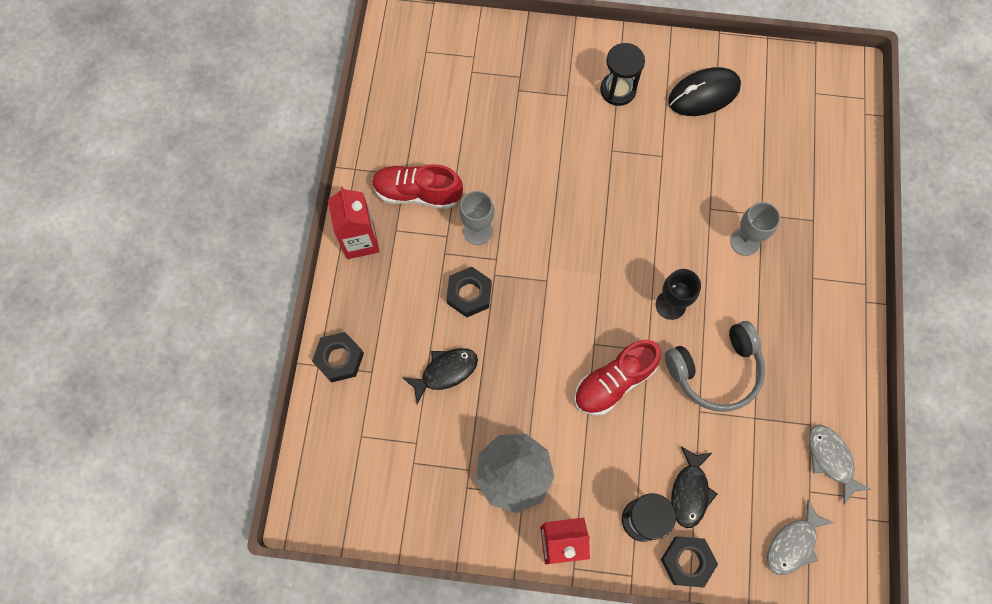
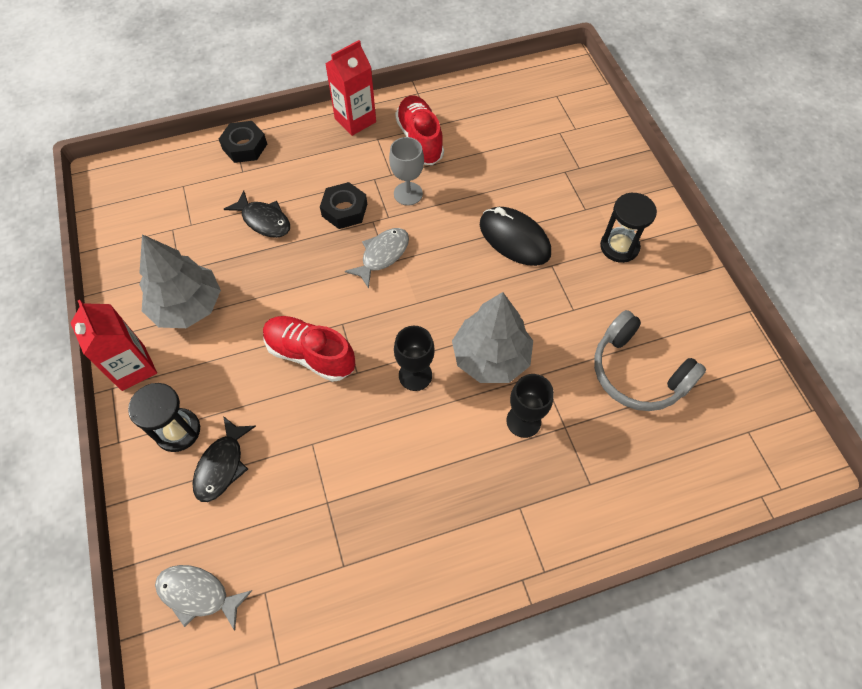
camera: 65 degrees right, 10 degrees down
black nut [661,536,718,588] -> none
grey headphones [665,321,765,412] -> grey headphones moved to [594,310,706,411]
black mouse [668,67,741,116] -> black mouse moved to [480,207,551,266]
black fish [671,446,717,528] -> black fish turned 60 degrees counterclockwise [193,416,256,502]
grey goblet [730,202,780,256] -> black goblet [506,374,554,438]
grey fish [809,425,871,504] -> grey fish moved to [345,228,409,288]
none -> grey tree [452,292,533,383]

